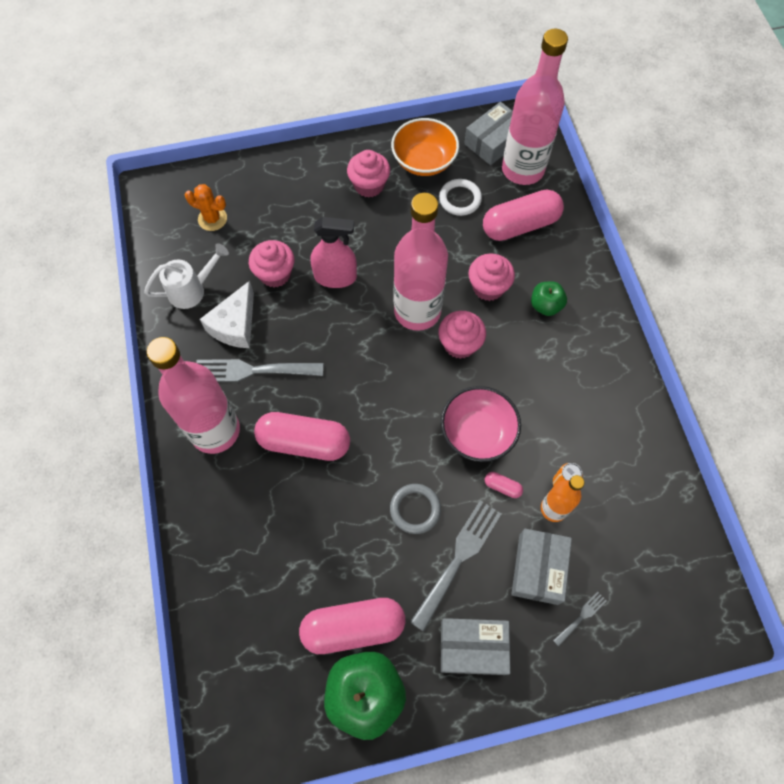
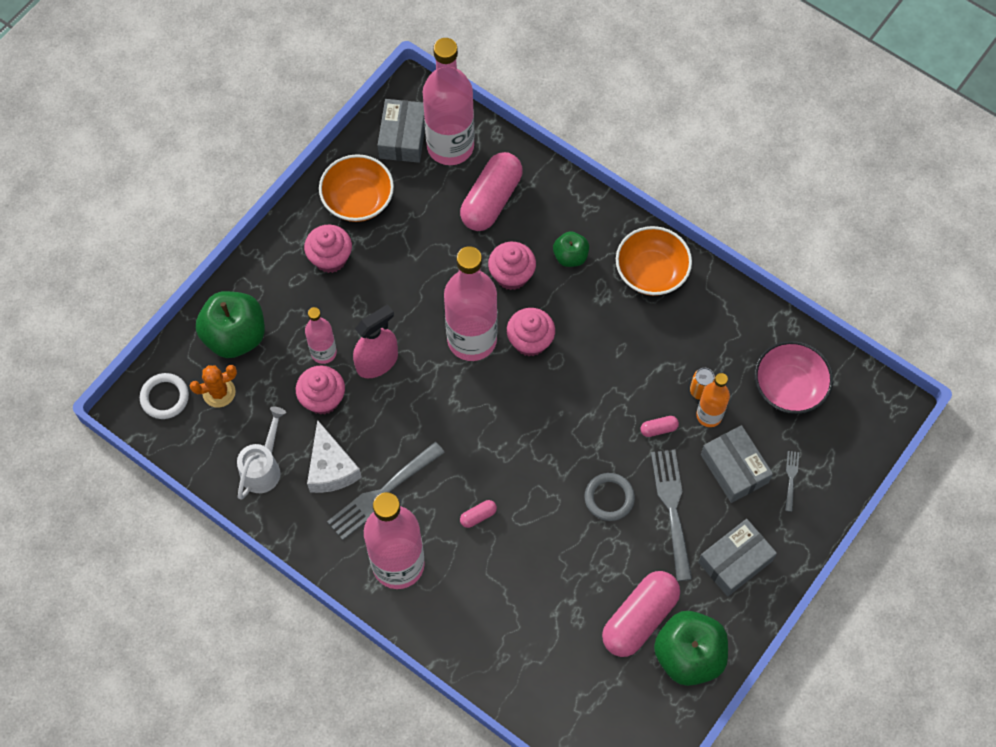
camera: 40 degrees left, 0 degrees up
pink capsule [254,412,350,461] -> pink capsule [460,500,497,528], size x0.41
white ring [439,179,482,216] -> white ring moved to [140,373,189,419]
pink bowl [441,386,521,462] -> pink bowl moved to [754,341,833,414]
none -> green apple [196,291,265,358]
none -> pink bottle [305,307,337,364]
none -> orange bowl [616,226,692,296]

